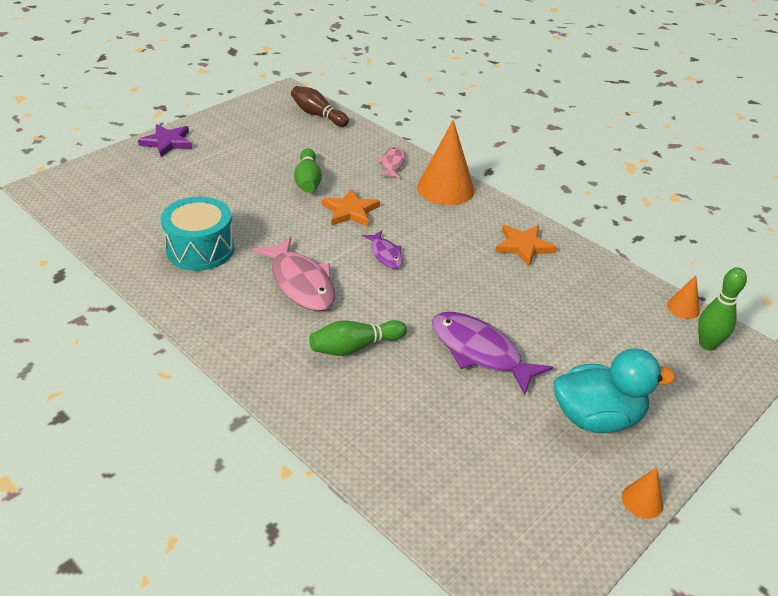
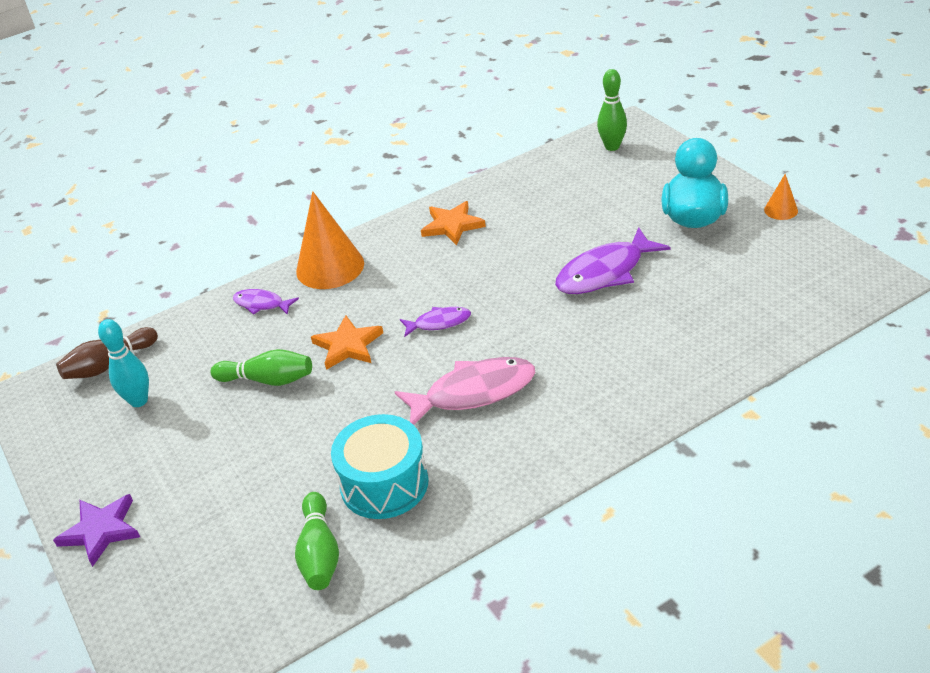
camera: 70 degrees left, 0 degrees up
green bowling pin [309,320,407,356] -> green bowling pin moved to [295,492,339,590]
pink fish [377,147,405,178] -> purple fish [233,289,299,315]
orange cone [667,275,700,319] -> none
none -> turquoise bowling pin [98,319,149,407]

